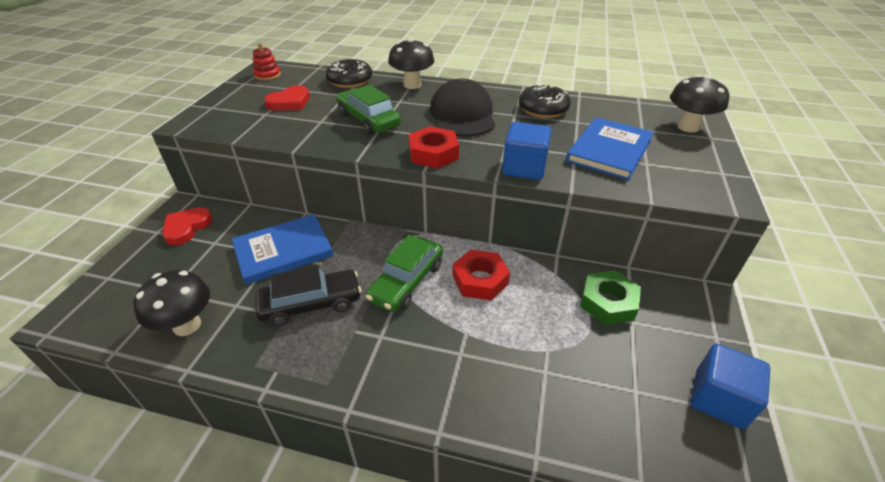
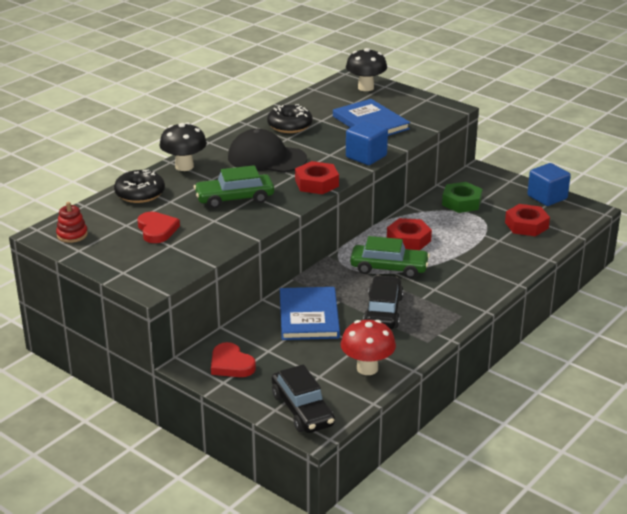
camera: 65 degrees left, 10 degrees down
black mushroom [133,270,210,336] -> red mushroom [340,320,396,375]
green car [366,235,443,312] -> green car turned 45 degrees counterclockwise [350,236,430,278]
none -> black car [271,364,335,433]
none -> red nut [505,204,550,236]

